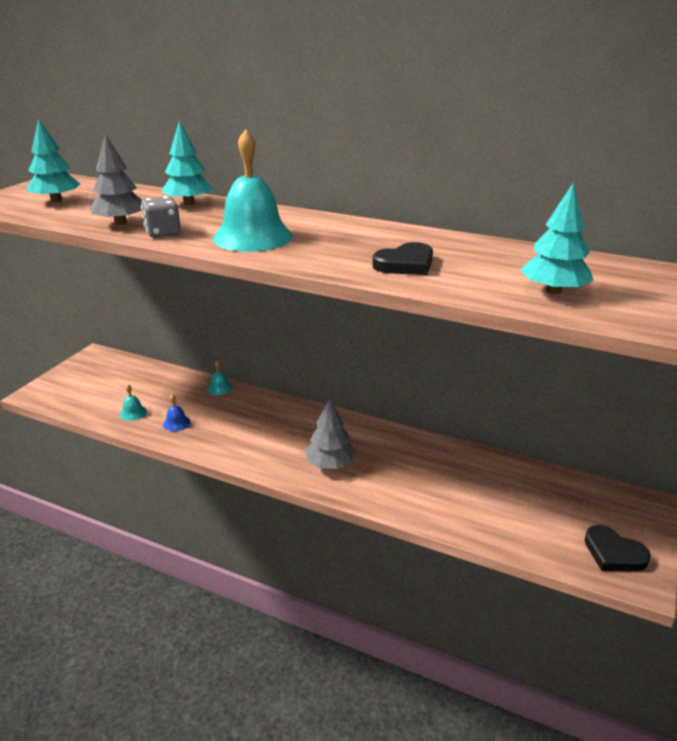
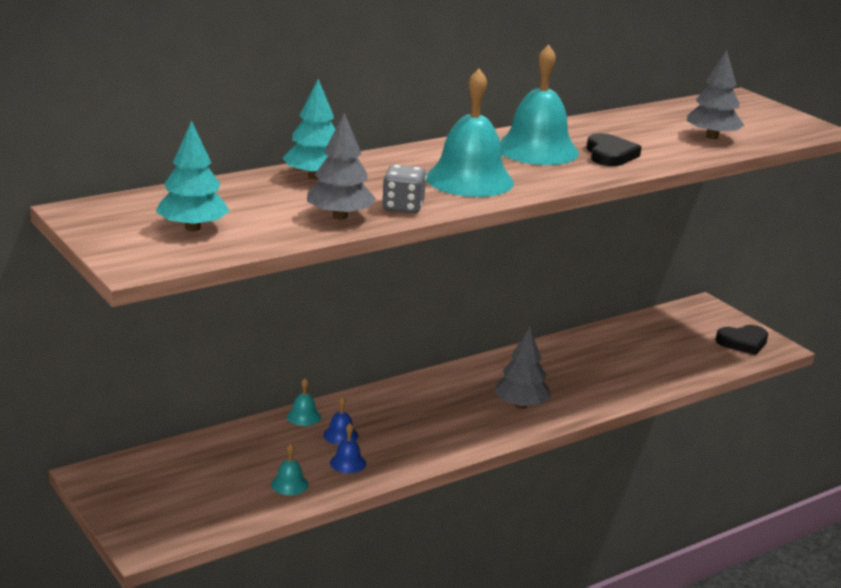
camera: 60 degrees left, 5 degrees down
turquoise tree [520,184,593,295] -> grey tree [686,50,744,139]
none -> blue bell [323,396,358,445]
none -> turquoise bell [500,45,579,165]

